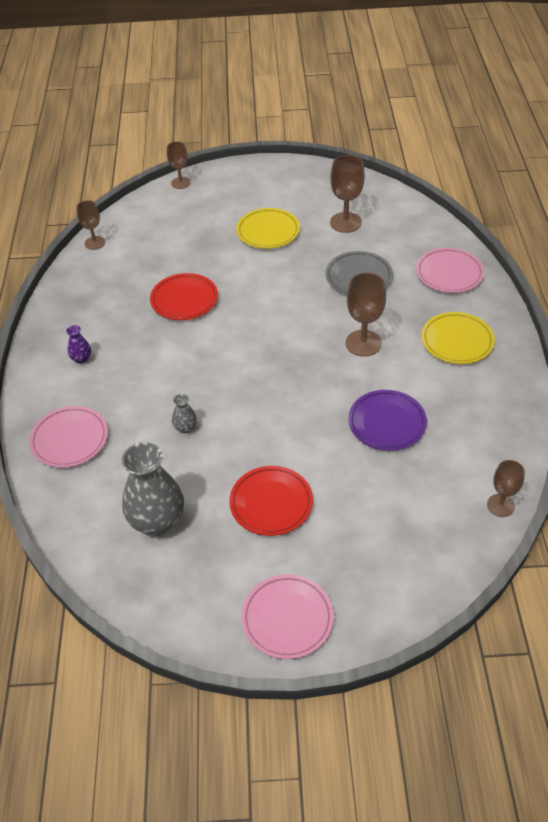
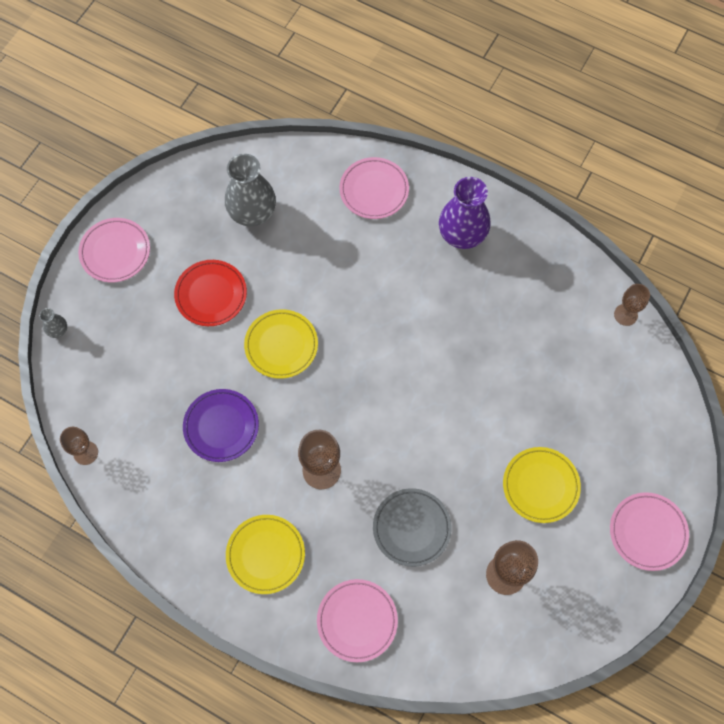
camera: 120 degrees right, 20 degrees up
purple vase [66,325,91,364] -> purple vase [439,177,490,249], size x2.23
red plate [150,273,218,320] -> none
brown goblet [167,141,191,189] -> none
grey vase [172,394,197,433] -> grey vase moved to [39,308,67,338]
none -> yellow plate [244,309,318,379]
none -> pink plate [610,492,689,571]

